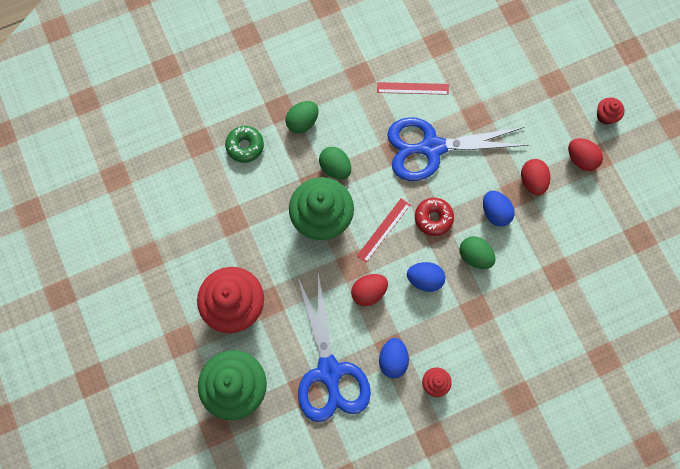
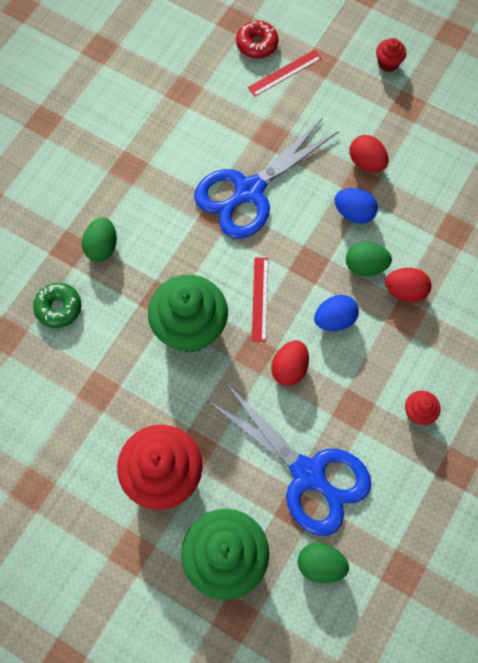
camera: 35 degrees left, 5 degrees down
green egg [319,147,351,179] -> green egg moved to [298,543,349,584]
red ruler [377,82,449,95] -> red ruler moved to [248,50,322,97]
blue egg [379,338,409,378] -> none
red donut [415,198,454,236] -> red donut moved to [236,20,279,58]
red egg [568,138,603,171] -> red egg moved to [385,268,431,302]

